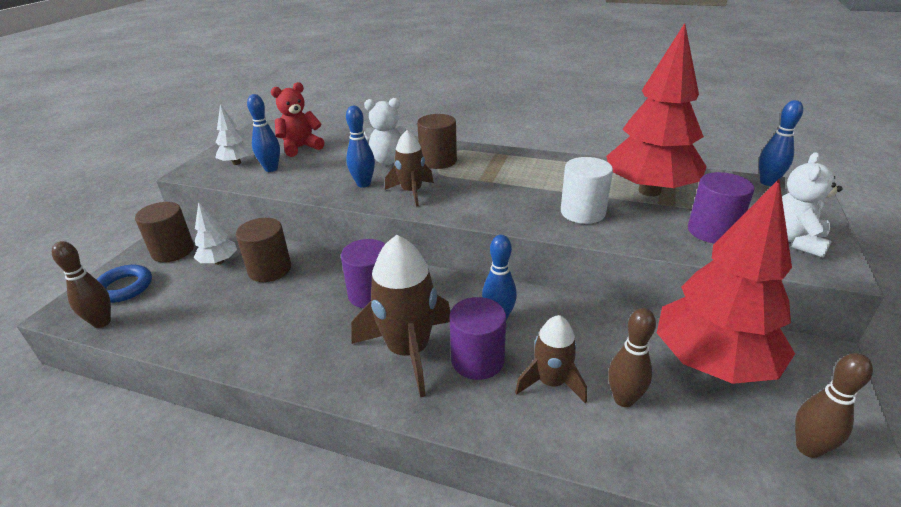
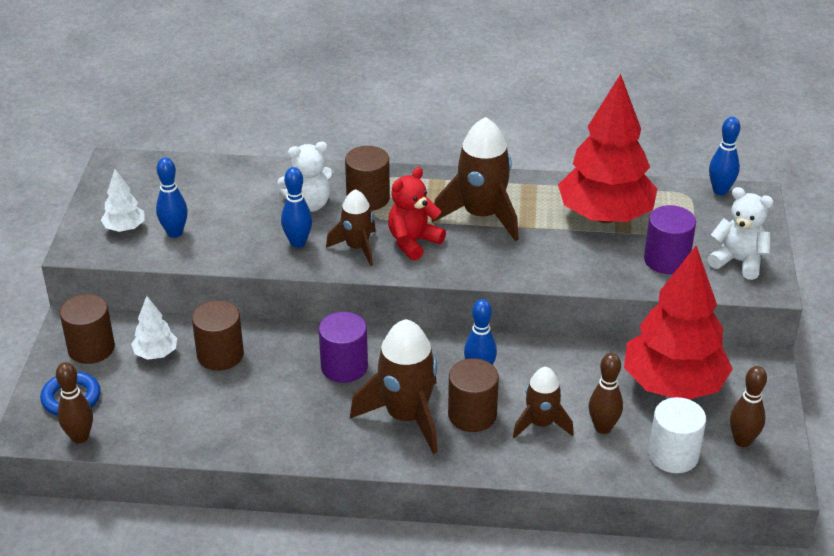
camera: 15 degrees left, 5 degrees up
red teddy bear [271,82,324,157] -> red teddy bear moved to [388,167,446,261]
purple cylinder [450,297,506,380] -> brown cylinder [448,358,499,432]
white cylinder [561,157,613,224] -> white cylinder moved to [649,397,706,473]
white teddy bear [782,152,842,258] -> white teddy bear turned 105 degrees clockwise [708,187,774,280]
none -> brown rocket [431,117,519,241]

